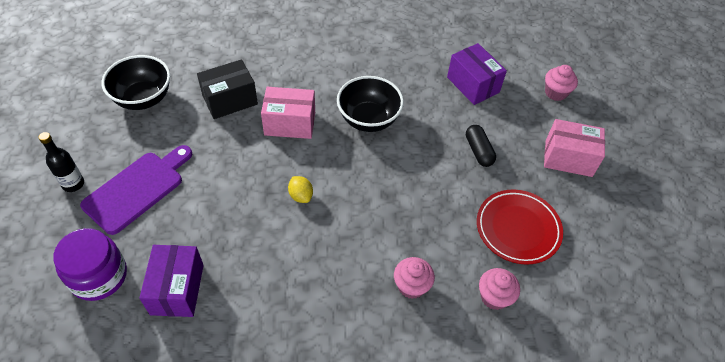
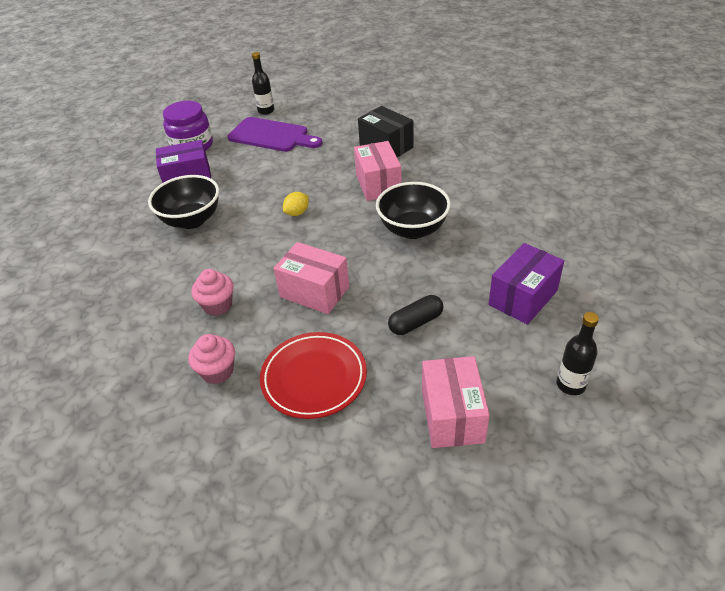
camera: 80 degrees right, 10 degrees down
black bowl [101,55,170,110] -> black bowl moved to [148,175,219,229]
pink cupcake [545,65,578,101] -> black bottle [557,312,599,395]
none -> pink box [273,242,349,314]

